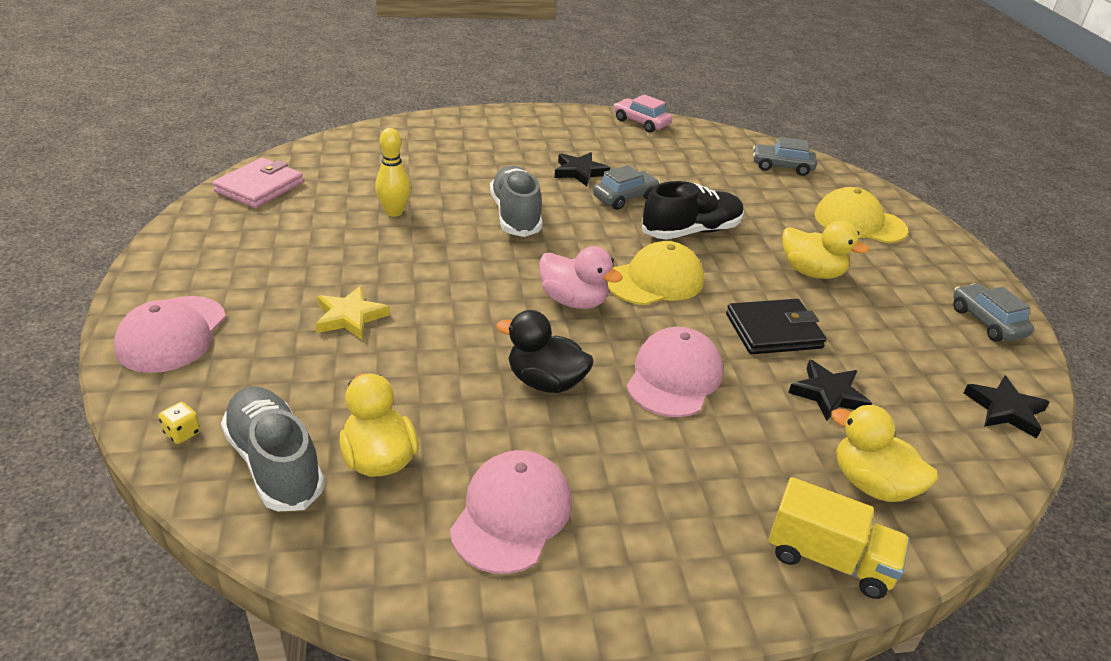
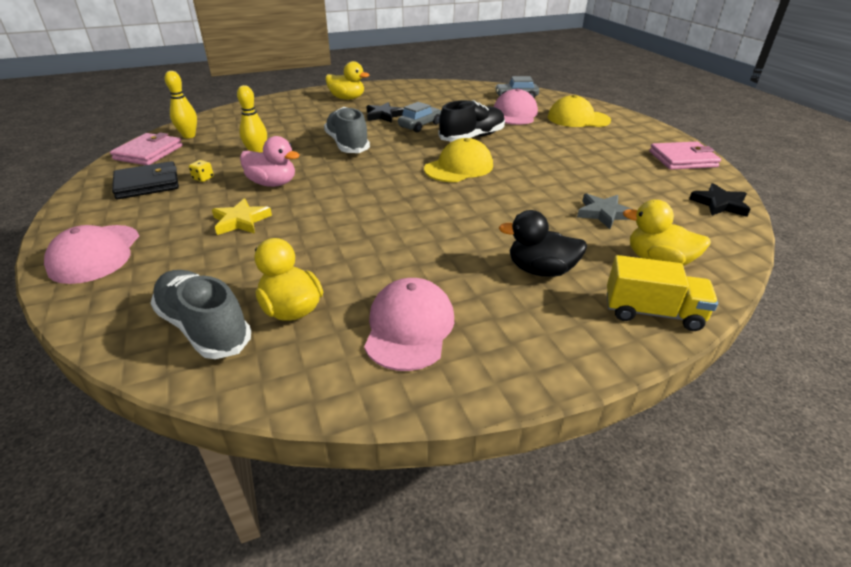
camera: 10 degrees left, 0 degrees up
yellow dice [159,402,201,444] -> yellow dice moved to [189,160,214,182]
black duck [496,310,594,393] -> black duck moved to [498,210,587,277]
pink duck [539,246,623,309] -> pink duck moved to [240,136,299,187]
pink car [614,94,672,133] -> none
pink cap [626,327,723,417] -> pink cap moved to [494,88,538,125]
black wallet [726,299,827,354] -> black wallet moved to [112,161,179,199]
yellow duck [782,220,869,279] -> yellow duck moved to [325,61,369,100]
black star [788,360,872,421] -> grey star [577,194,634,229]
grey car [953,283,1034,342] -> pink wallet [649,141,721,170]
none -> yellow bowling pin [165,71,197,138]

